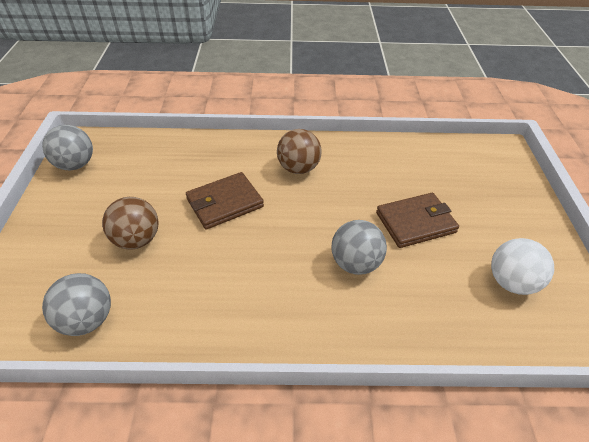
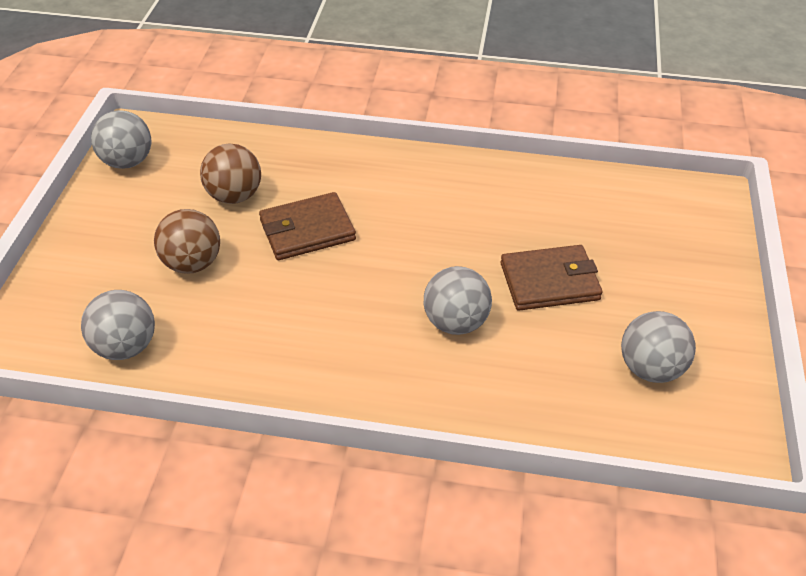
camera: 10 degrees right, 0 degrees up
brown ball [277,129,322,174] -> brown ball moved to [200,144,261,204]
white ball [491,238,554,295] -> grey ball [621,311,696,383]

